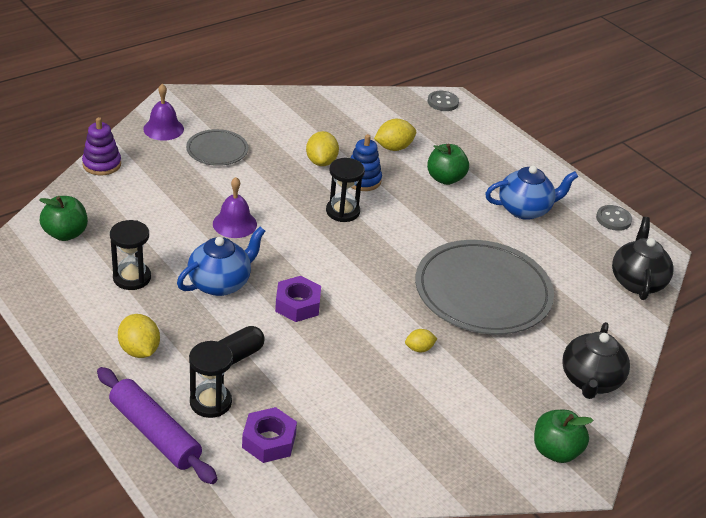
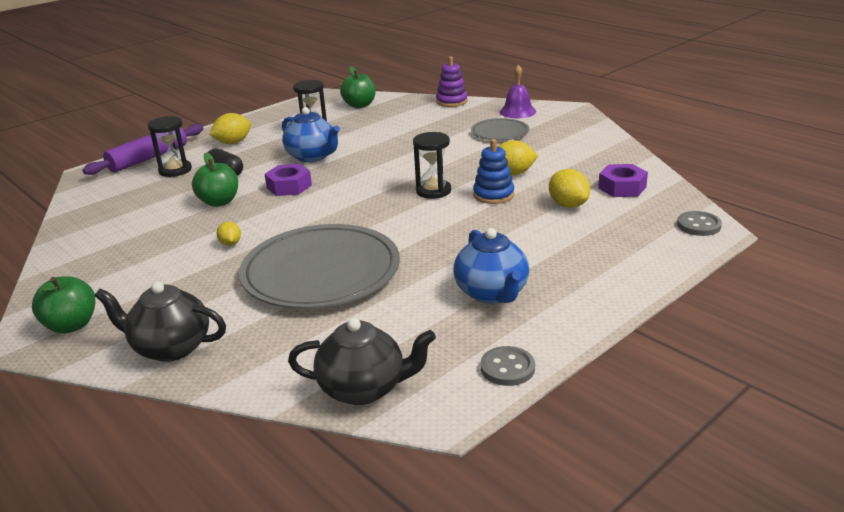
camera: 90 degrees right, 10 degrees down
purple bell [213,177,257,238] -> none
purple nut [242,407,297,463] -> purple nut moved to [598,164,648,197]
green apple [427,144,469,185] -> green apple moved to [192,152,238,207]

